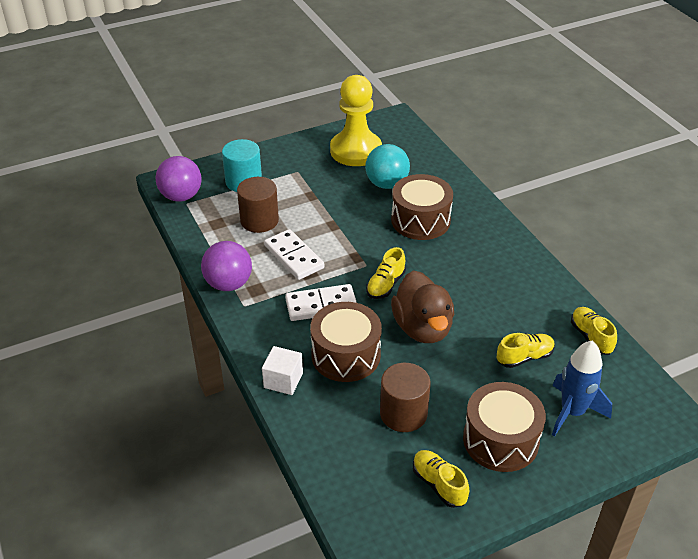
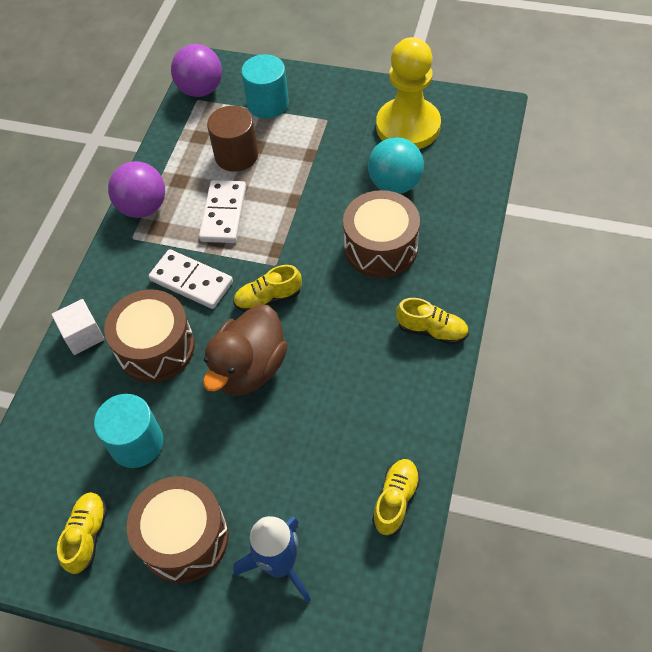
camera: 45 degrees right, 15 degrees up
brown cylinder [380,363,431,432] -> turquoise cylinder [94,394,163,468]
yellow shoe [497,333,555,368] -> yellow shoe moved to [396,298,469,344]

